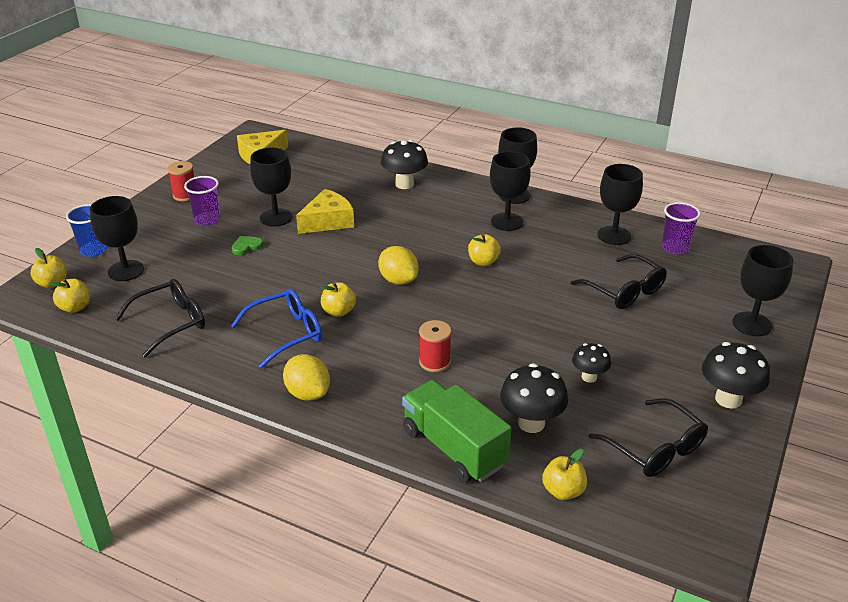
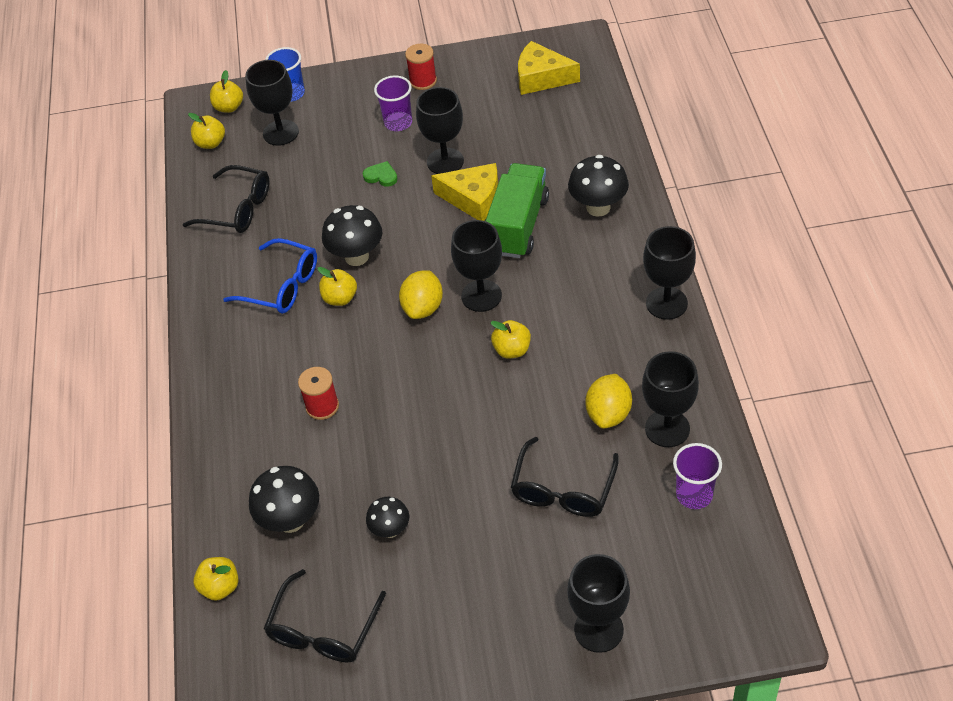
camera: 60 degrees right, 15 degrees up
yellow lemon [283,354,330,401] -> yellow lemon moved to [586,374,632,429]
green truck [402,380,511,482] -> green truck moved to [486,163,549,258]
black goblet [490,151,531,231] -> black goblet moved to [451,220,502,312]
black mushroom [702,342,770,409] -> black mushroom moved to [322,205,382,266]

